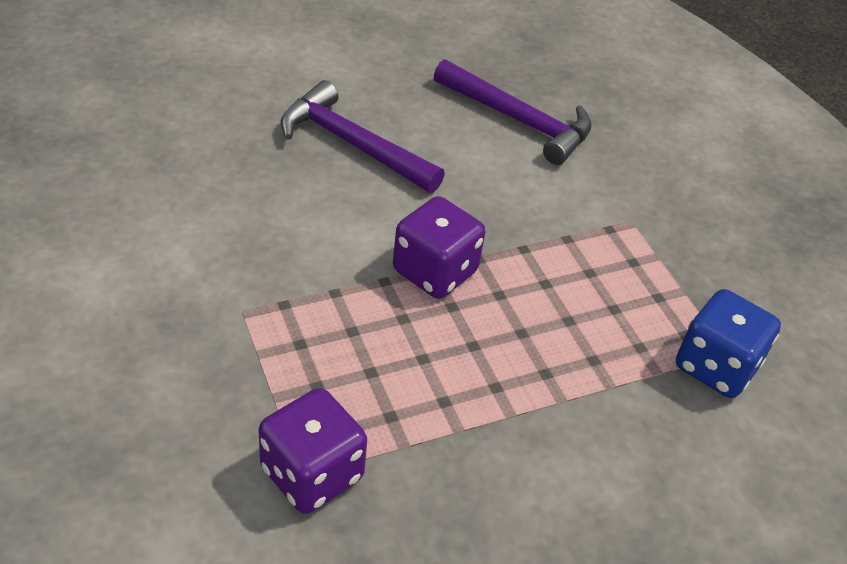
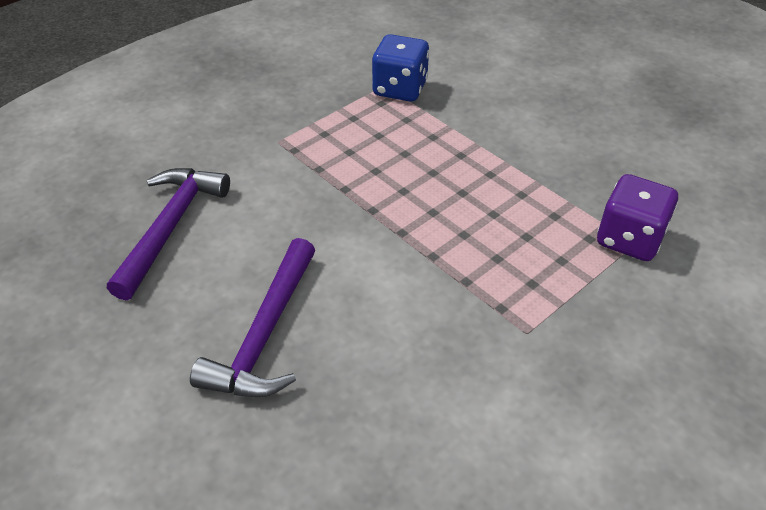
camera: 105 degrees left, 0 degrees up
purple dice [393,196,485,299] -> none

